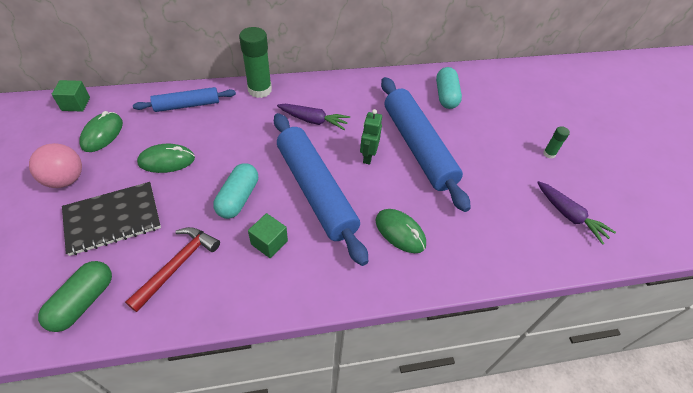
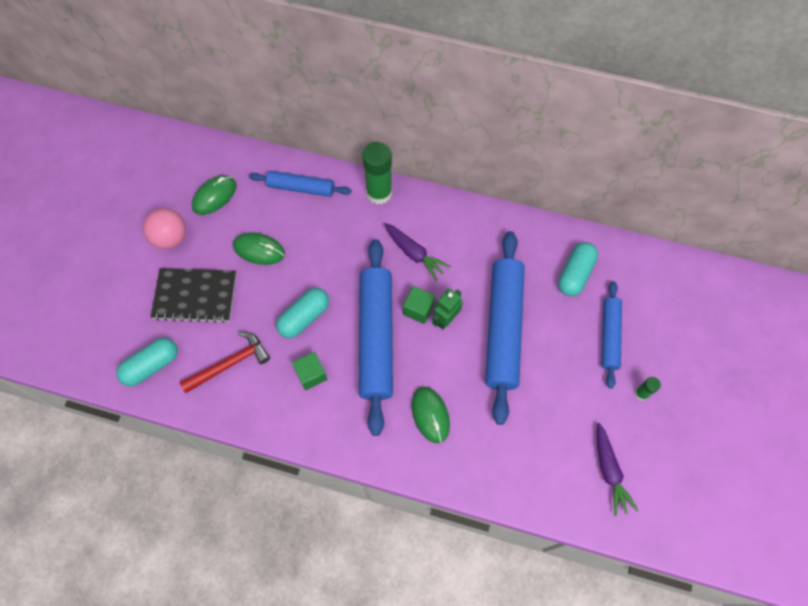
camera: 30 degrees right, 15 degrees up
green capsule [38,261,112,332] -> turquoise capsule [116,338,178,386]
green cube [52,80,90,112] -> green cube moved to [403,286,435,324]
none -> blue rolling pin [602,281,622,389]

